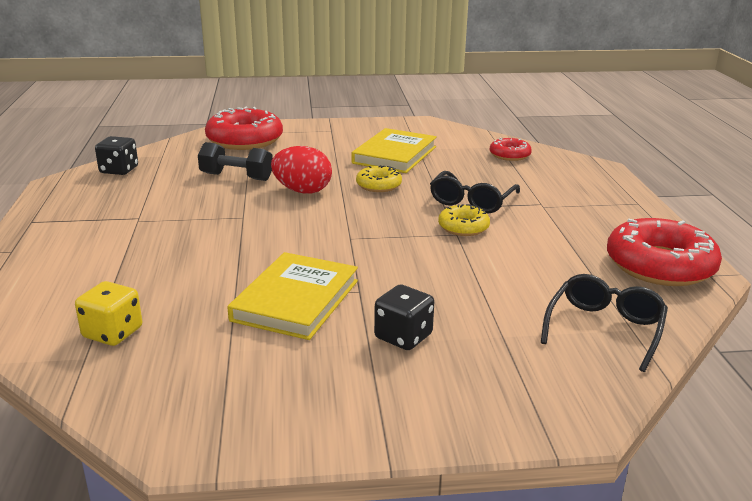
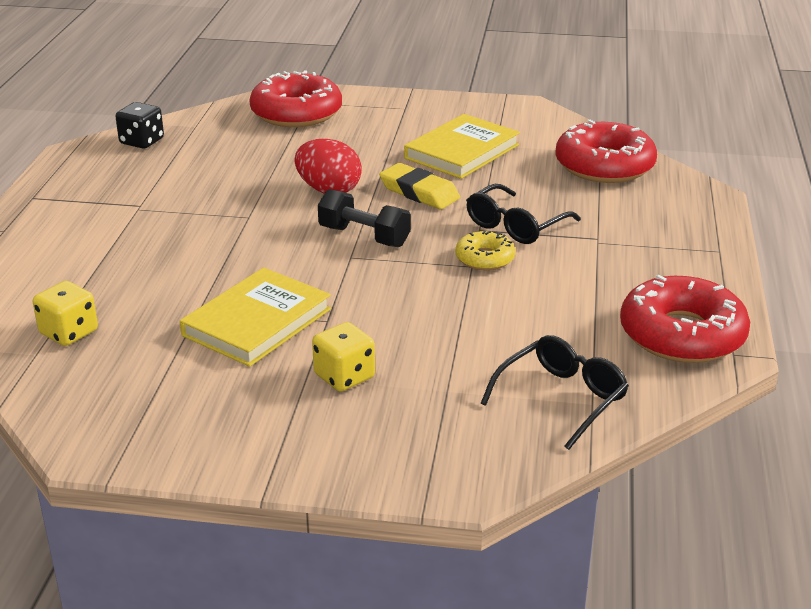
camera: 15 degrees right, 5 degrees up
black dumbbell [198,142,273,181] -> black dumbbell moved to [318,189,411,247]
yellow donut [356,165,402,192] -> yellow eraser [379,163,460,209]
black dice [374,284,434,350] -> yellow dice [312,322,375,391]
red donut [490,138,532,161] -> red donut [555,120,657,183], size x1.91

